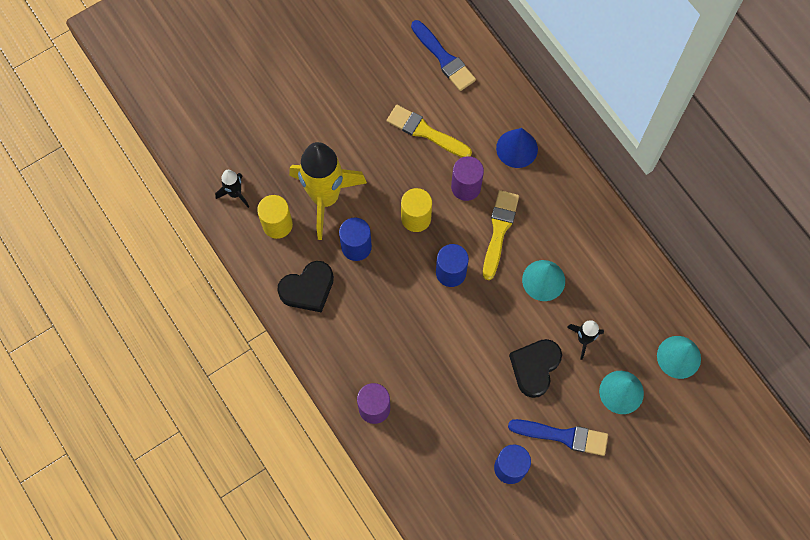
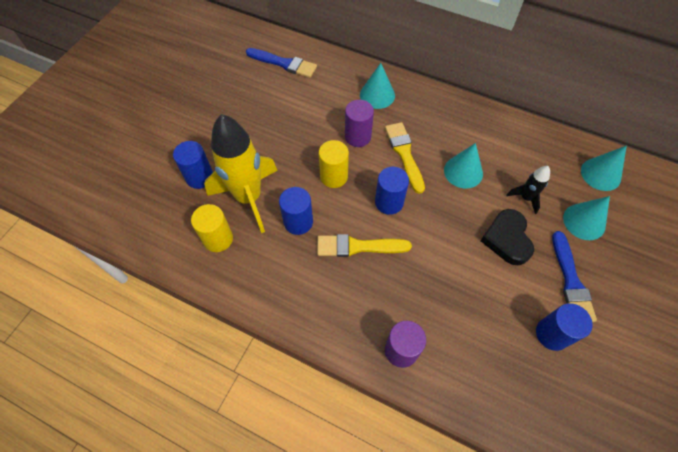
camera: 30 degrees left, 10 degrees down
black rocket [215,170,249,208] -> none
black heart [277,261,334,313] -> none
yellow brush [387,105,472,157] -> yellow brush moved to [317,234,412,257]
blue cone [496,128,538,168] -> turquoise cone [360,63,395,109]
blue brush [508,419,608,456] -> blue brush turned 105 degrees clockwise [552,231,597,322]
none -> blue cylinder [173,141,213,189]

